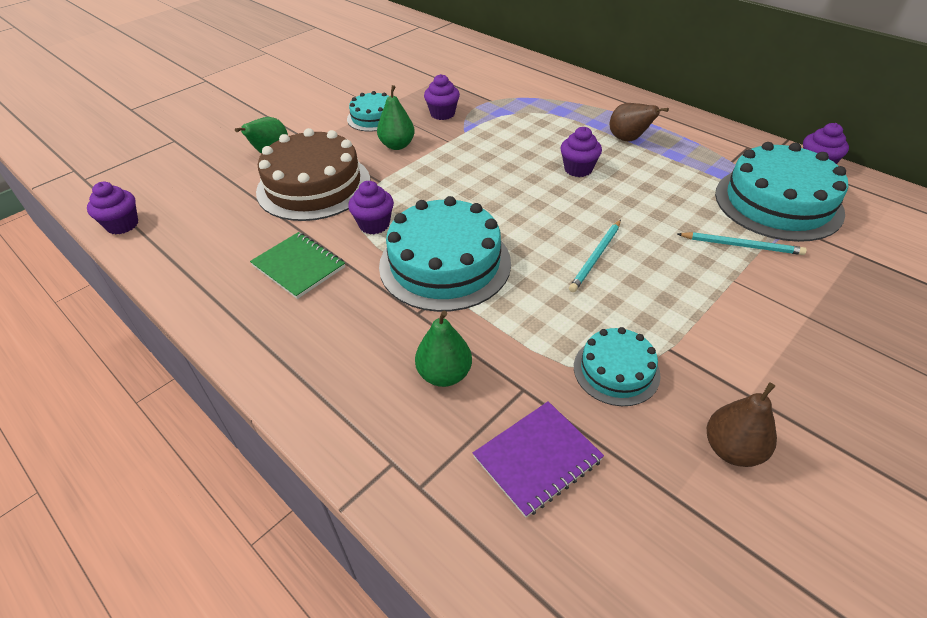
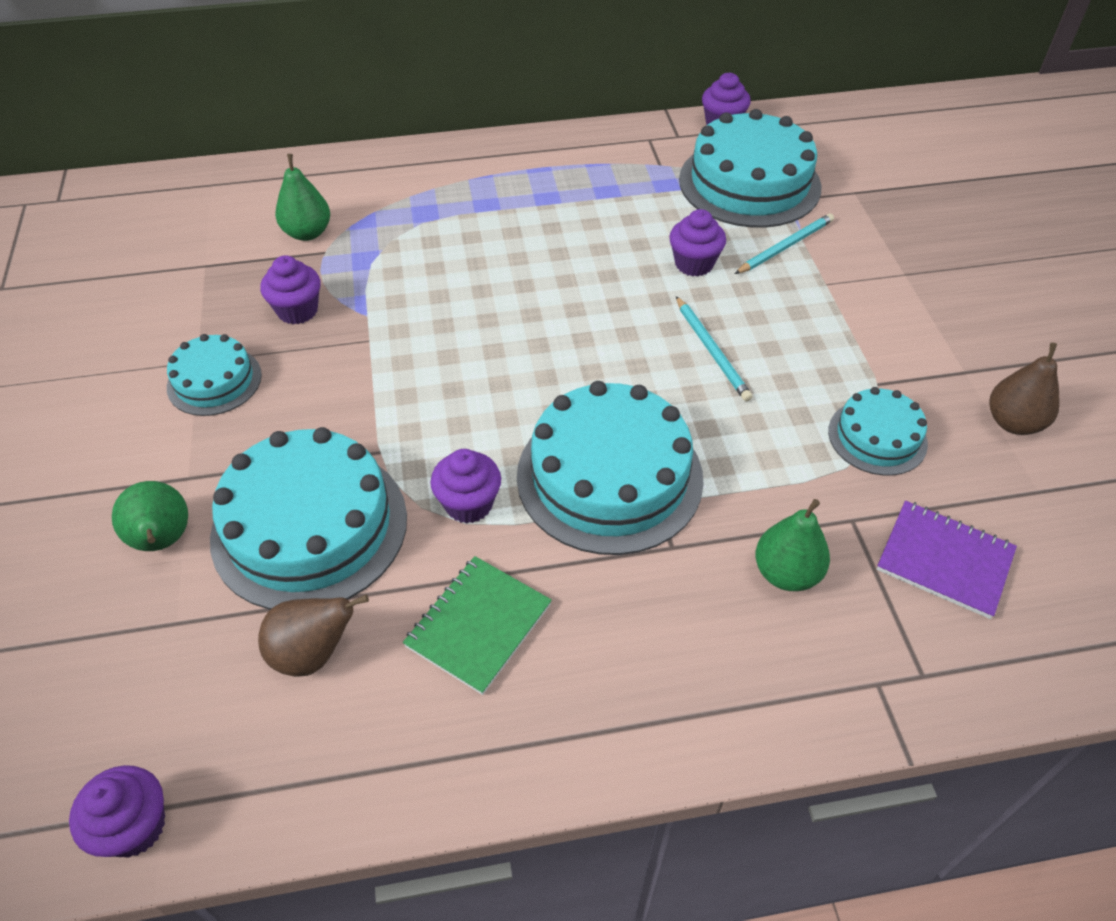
camera: 55 degrees left, 5 degrees up
green notebook [250,232,345,299] -> green notebook turned 45 degrees counterclockwise [403,556,552,695]
brown cake [256,128,370,221] -> turquoise cake [210,427,407,610]
green pear [377,85,415,150] -> green pear moved to [275,154,330,241]
purple notebook [473,401,604,518] -> purple notebook turned 60 degrees counterclockwise [877,501,1017,619]
purple cupcake [560,127,602,177] -> purple cupcake moved to [669,209,726,277]
brown pear [610,103,669,141] -> brown pear moved to [258,595,369,677]

